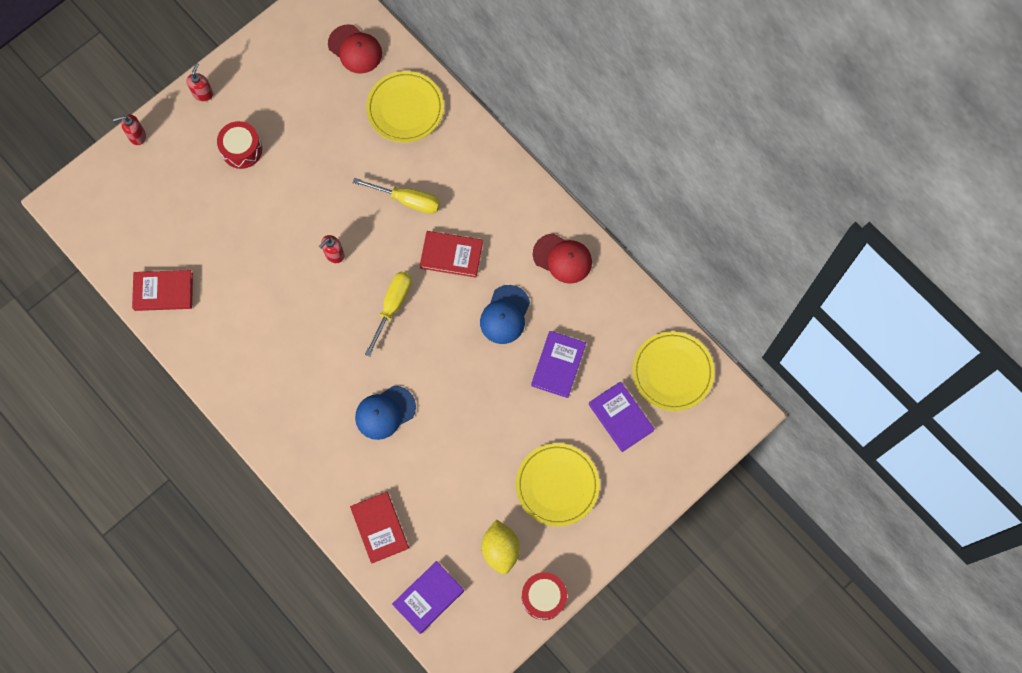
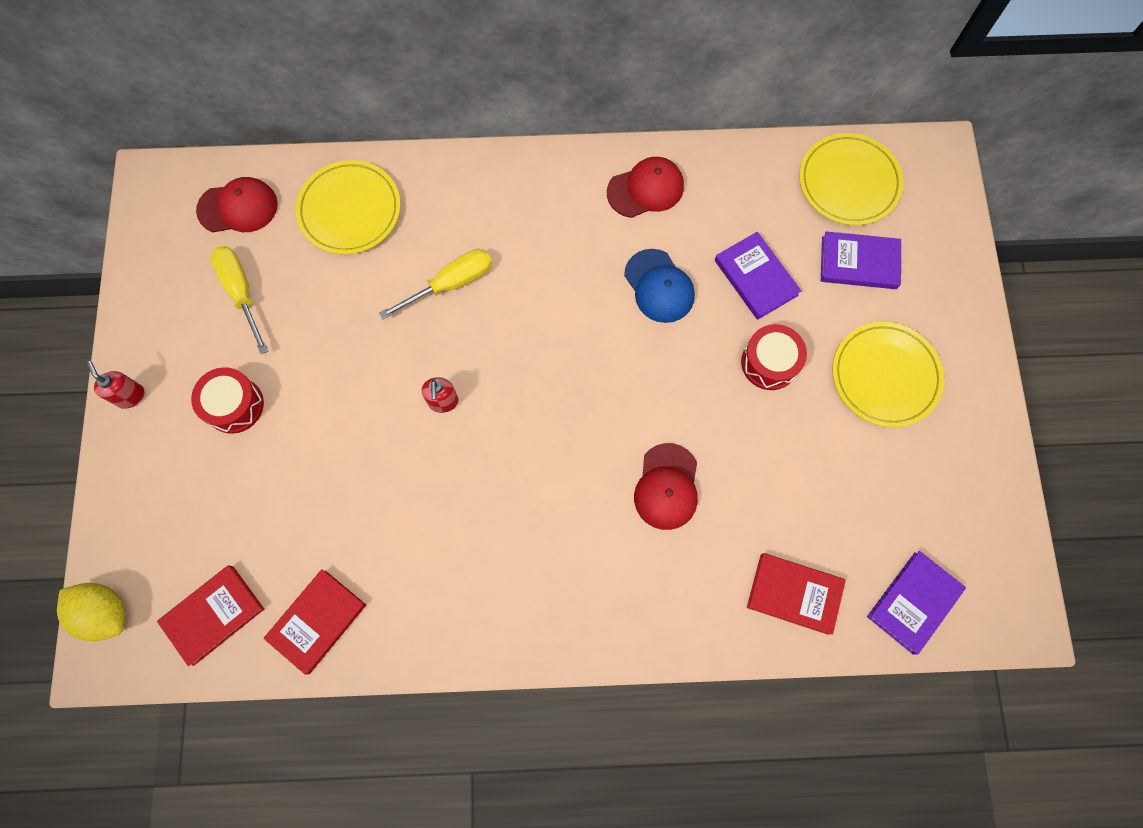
camera: 50 degrees left, 0 degrees up
red soap dispenser [113,114,146,145] -> none
blue cap [355,386,416,440] -> red cap [634,443,698,530]
yellow screwdriver [365,271,412,357] -> yellow screwdriver moved to [211,246,268,354]
purple book [392,561,464,634] -> purple book turned 45 degrees clockwise [867,551,966,654]
red book [420,231,483,278] -> red book moved to [157,565,264,666]
yellow lemon [482,519,520,574] -> yellow lemon moved to [57,583,125,641]
red drum [522,572,567,620] -> red drum moved to [741,324,807,390]

